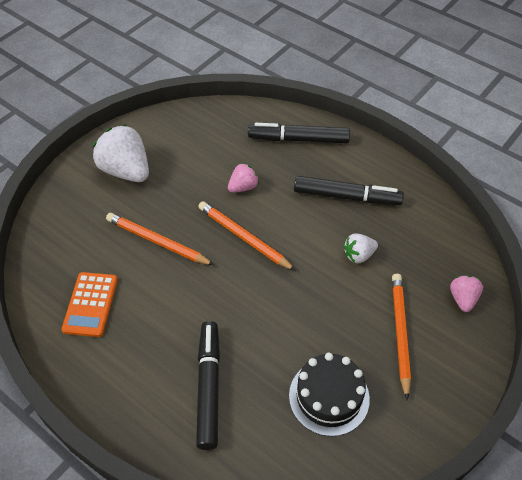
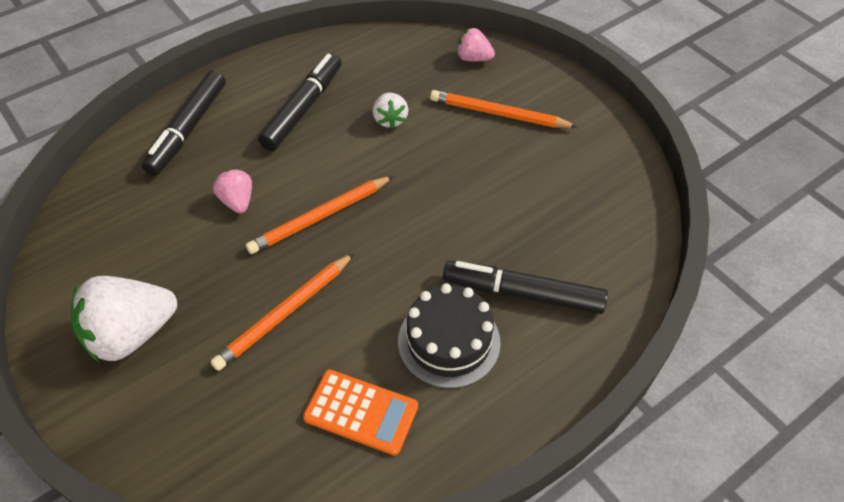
camera: 75 degrees left, 0 degrees up
black cake [289,353,370,436] -> black cake moved to [398,284,501,388]

